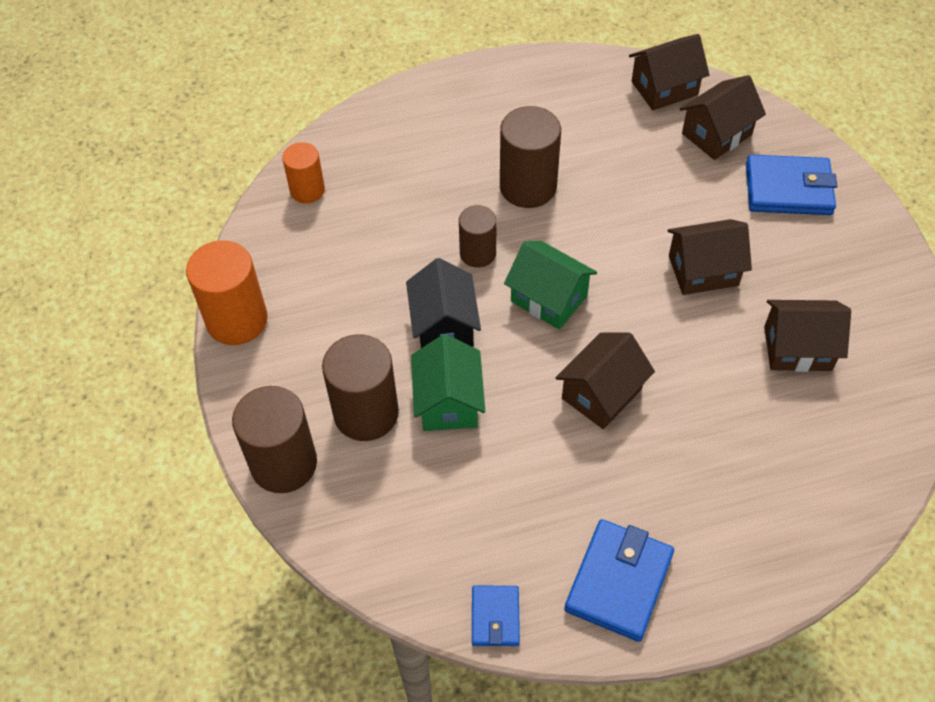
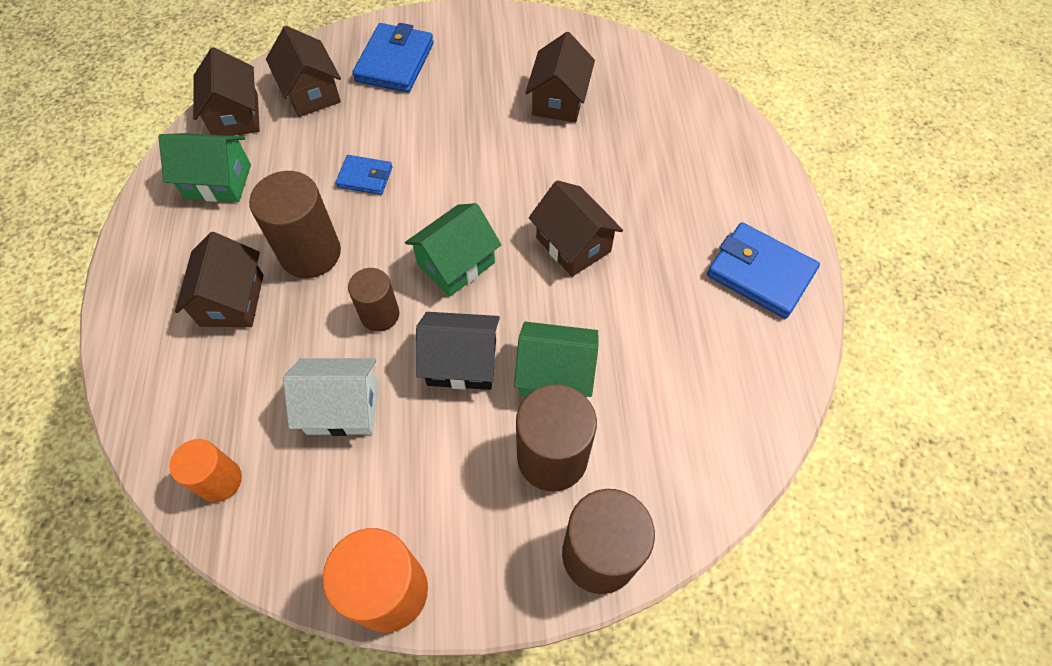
camera: 80 degrees left, 5 degrees up
blue wallet [472,586,520,646] -> blue wallet moved to [336,155,392,195]
brown house [668,219,752,295] -> brown house moved to [175,232,263,327]
none -> green house [158,133,251,202]
none -> white house [283,358,378,436]

